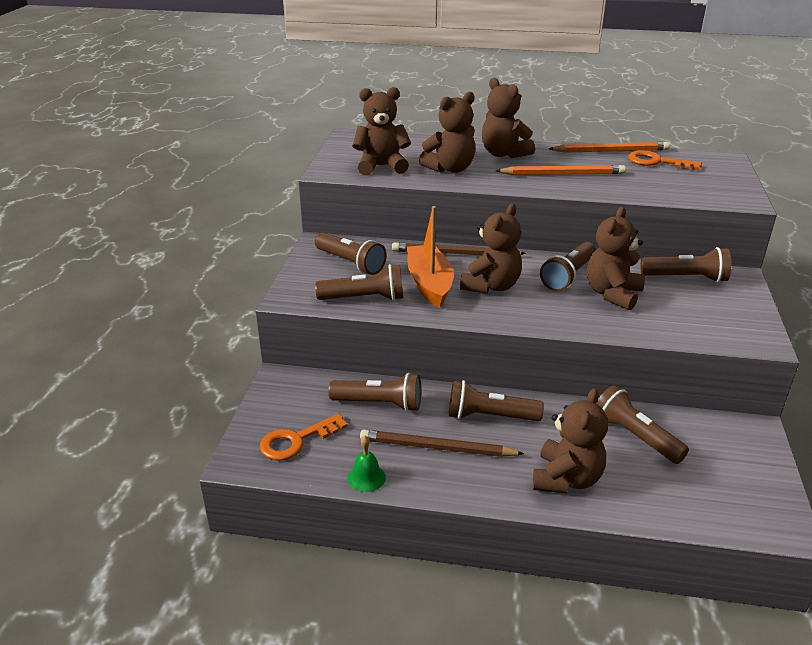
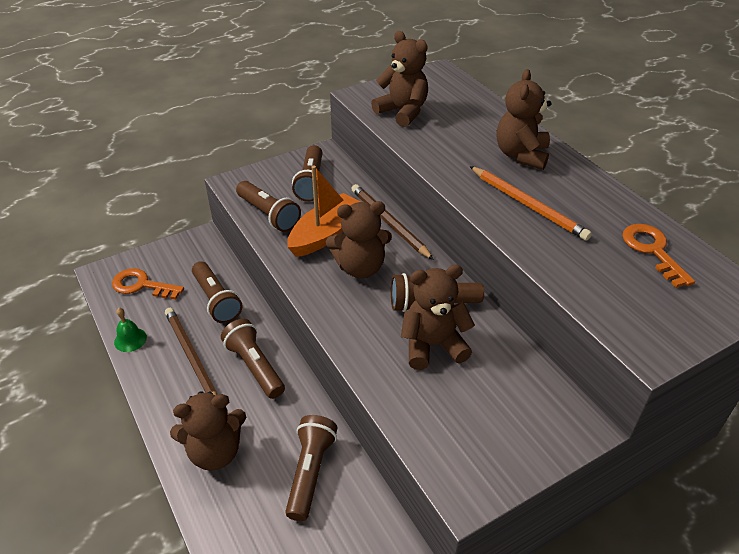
camera: 50 degrees right, 10 degrees up
brown teddy bear [419,92,476,173] -> none
orange pencil [549,142,670,153] -> none
brown flashlight [640,247,731,283] -> none

